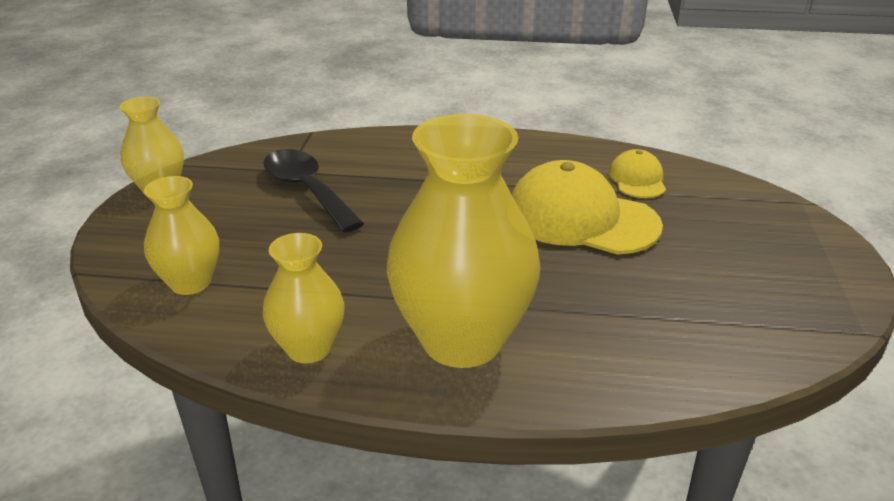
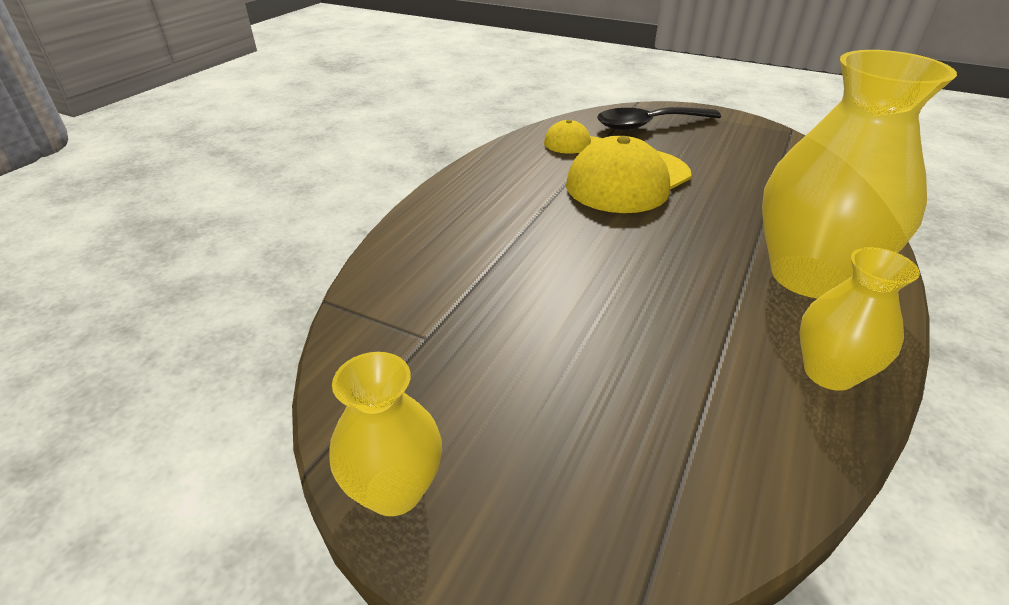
camera: 70 degrees left, 5 degrees up
yellow vase [144,176,219,295] -> none
black spoon [264,149,364,233] -> black spoon moved to [597,107,721,130]

